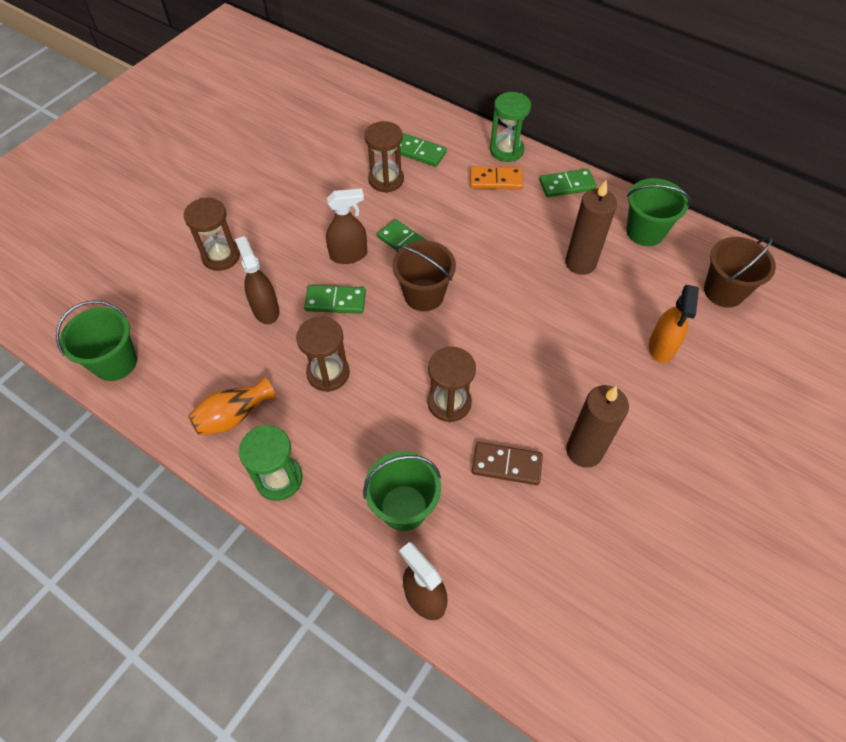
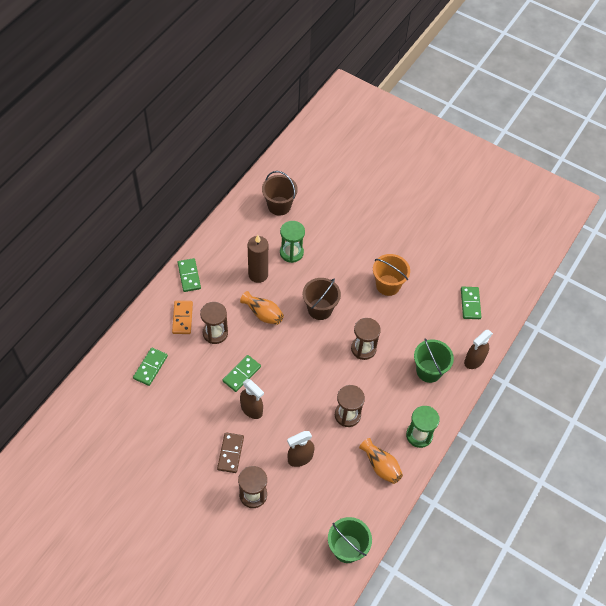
camera: 95 degrees left, 0 degrees up
green domino [304,285,366,314] -> green domino moved to [461,287,481,319]
brown spray bottle [326,188,367,264] -> brown spray bottle turned 150 degrees clockwise [240,379,264,419]
brown hourglass [364,121,404,193] -> brown hourglass moved to [200,302,228,344]
brown bucket [392,240,456,311] -> brown bucket moved to [302,278,341,320]
brown domino [472,442,543,485] -> brown domino moved to [217,432,244,473]
green hourglass [490,92,531,162] -> green hourglass moved to [280,221,305,263]
brown candle [566,385,629,468] -> orange bucket [373,254,410,296]
green bucket [626,178,691,246] -> none
orange spray bottle [649,285,699,363] -> none
none -> orange vase [240,291,284,325]

